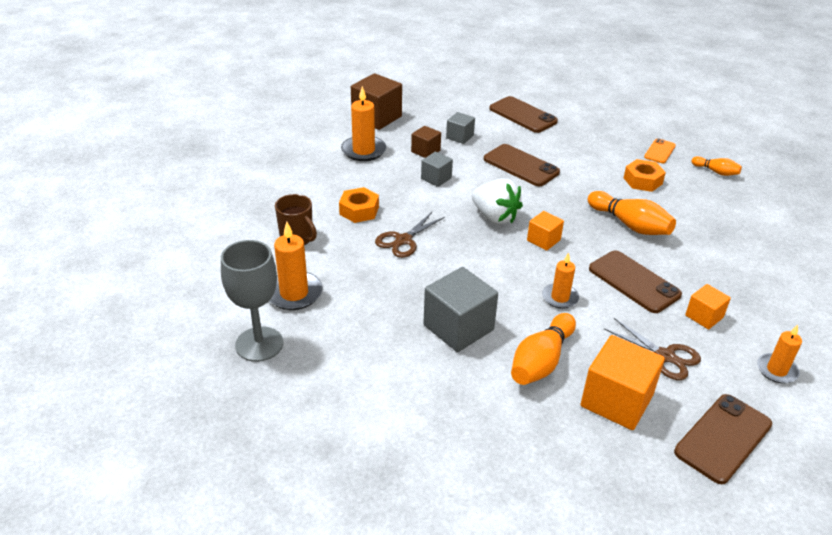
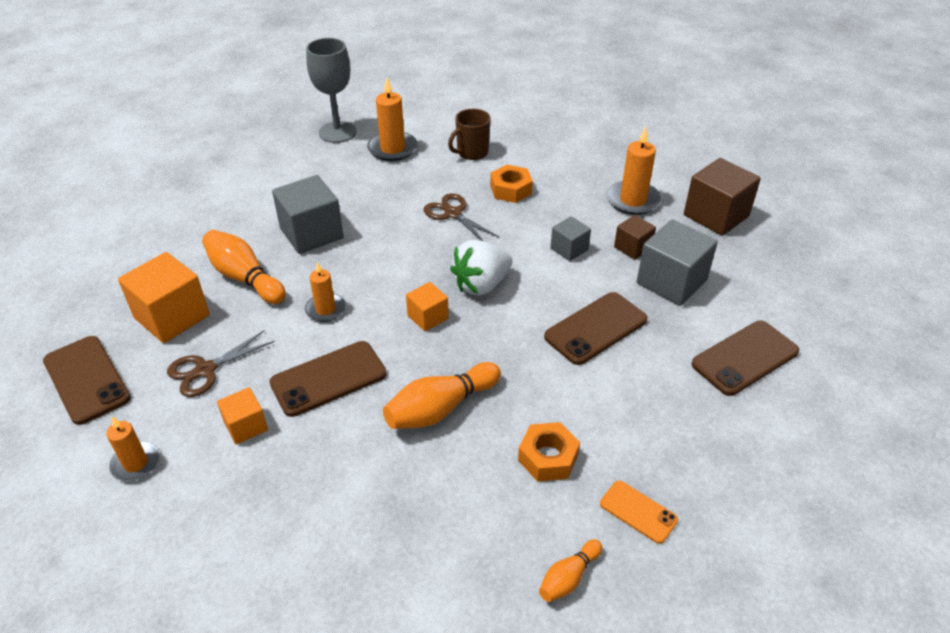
camera: 100 degrees right, 5 degrees up
grey cube [446,112,475,144] -> grey cube [637,219,718,306], size x1.81

